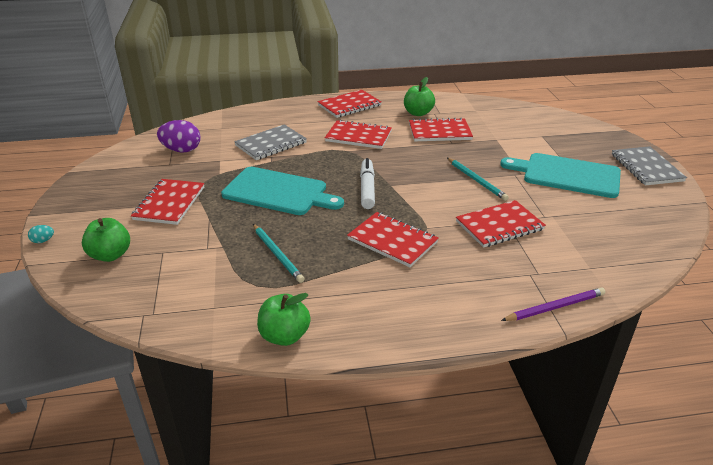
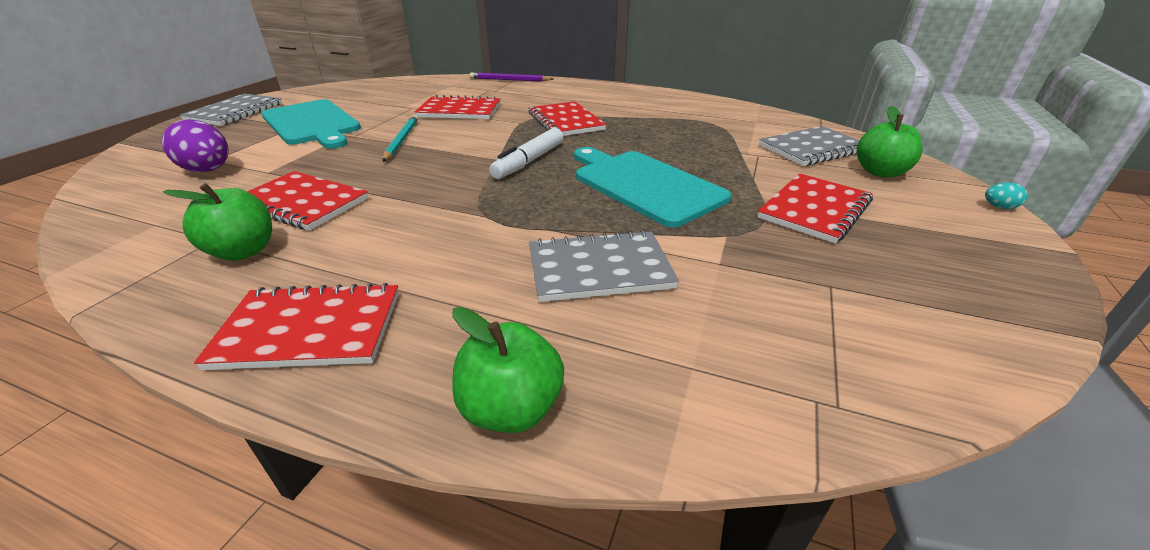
camera: 150 degrees left, 0 degrees up
purple egg [157,120,201,153] -> purple egg moved to [162,119,229,172]
turquoise pencil [253,224,304,283] -> none
green apple [257,293,311,346] -> green apple moved to [452,307,564,433]
red notebook [325,120,392,149] -> none
none -> grey notebook [759,126,860,166]

